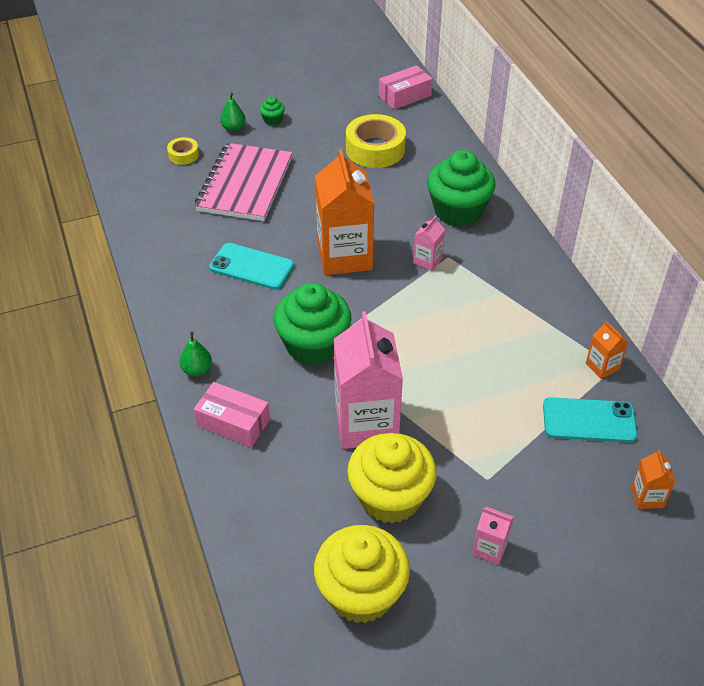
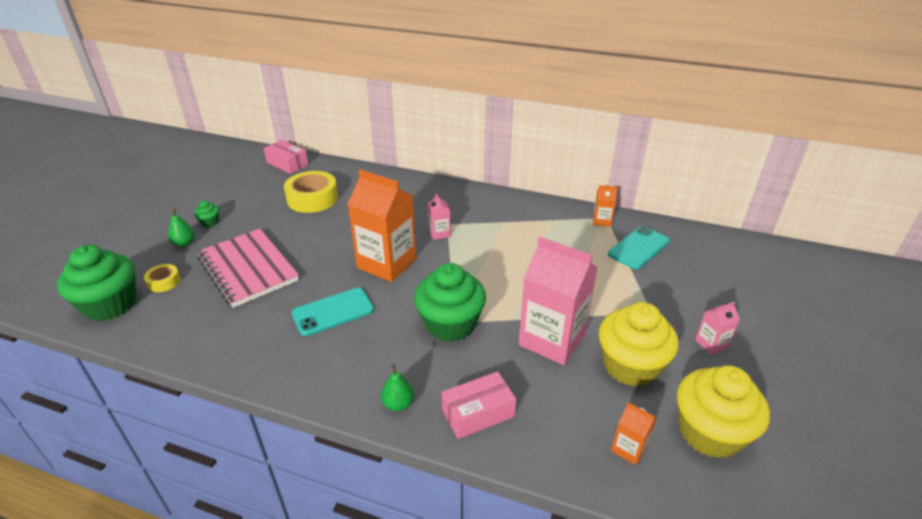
camera: 50 degrees left, 10 degrees down
pink box [379,65,433,110] -> pink box turned 60 degrees counterclockwise [264,140,309,174]
green cupcake [427,150,496,227] -> green cupcake moved to [57,245,136,321]
orange carton [631,449,676,509] -> orange carton moved to [611,402,657,465]

